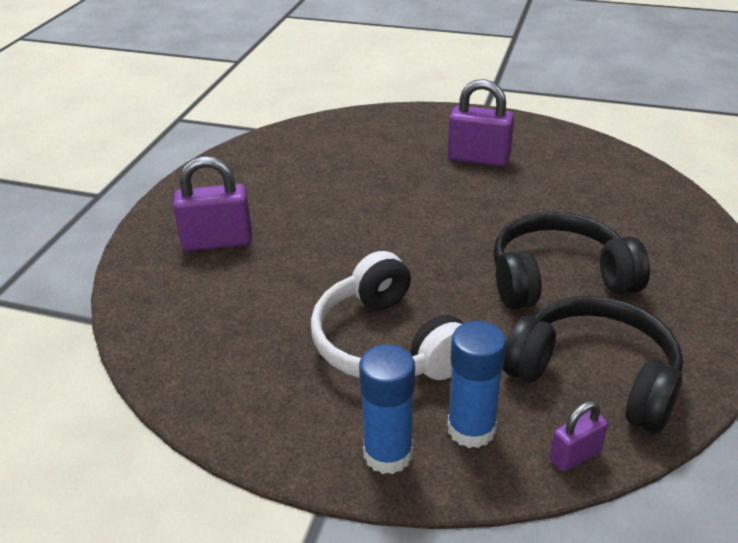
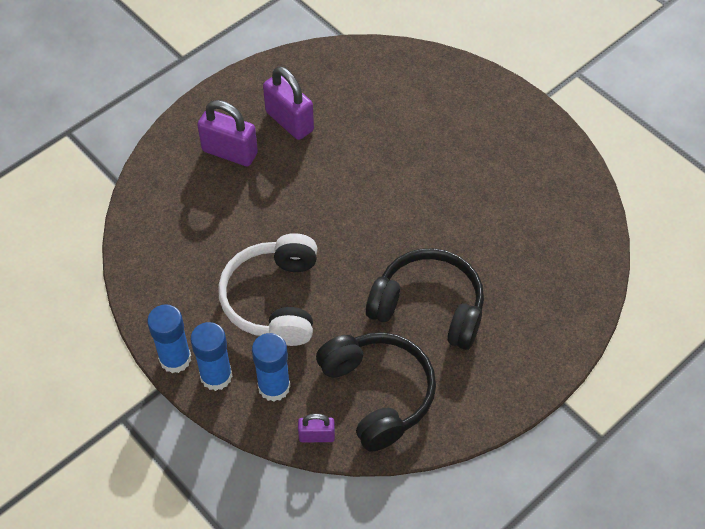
camera: 30 degrees right, 20 degrees up
purple padlock [448,79,514,167] -> purple padlock moved to [263,66,314,140]
none -> blue glue stick [147,304,191,373]

